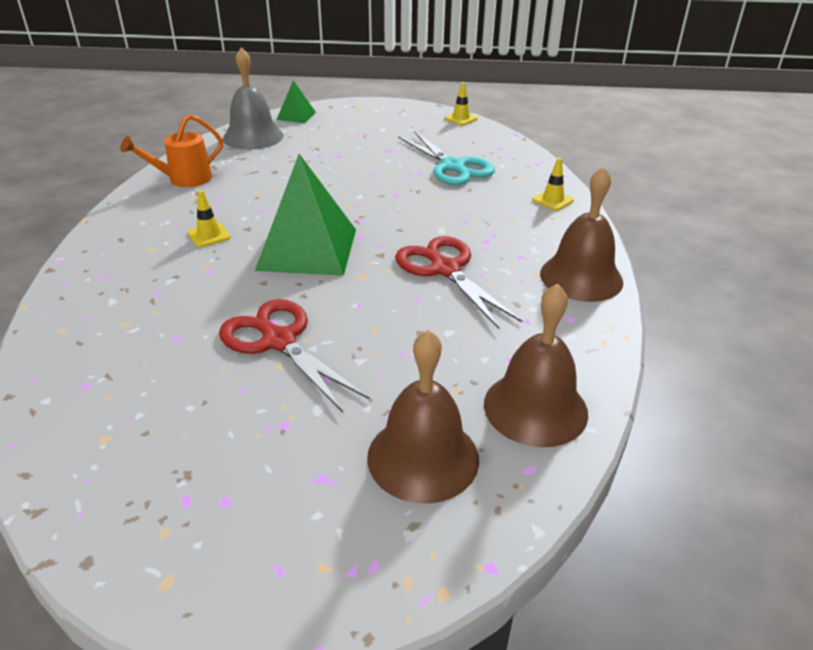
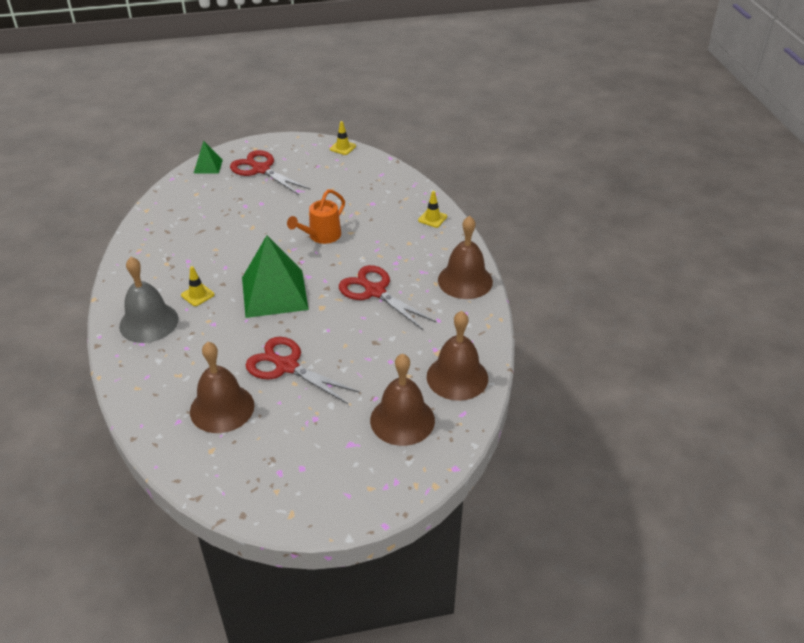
camera: 15 degrees left, 5 degrees up
orange watering can [120,114,223,187] -> orange watering can moved to [287,189,345,244]
grey bell [223,47,283,150] -> grey bell moved to [119,257,178,343]
turquoise scissors [398,131,495,185] -> none
none -> brown bell [190,342,254,433]
none -> red scissors [230,150,311,195]

